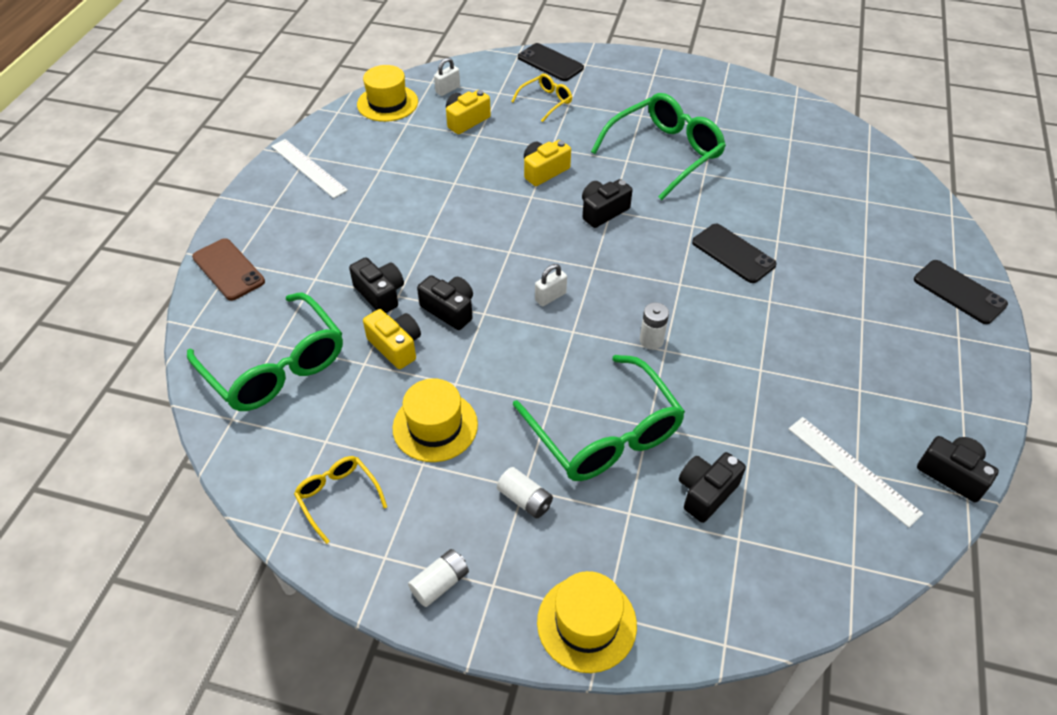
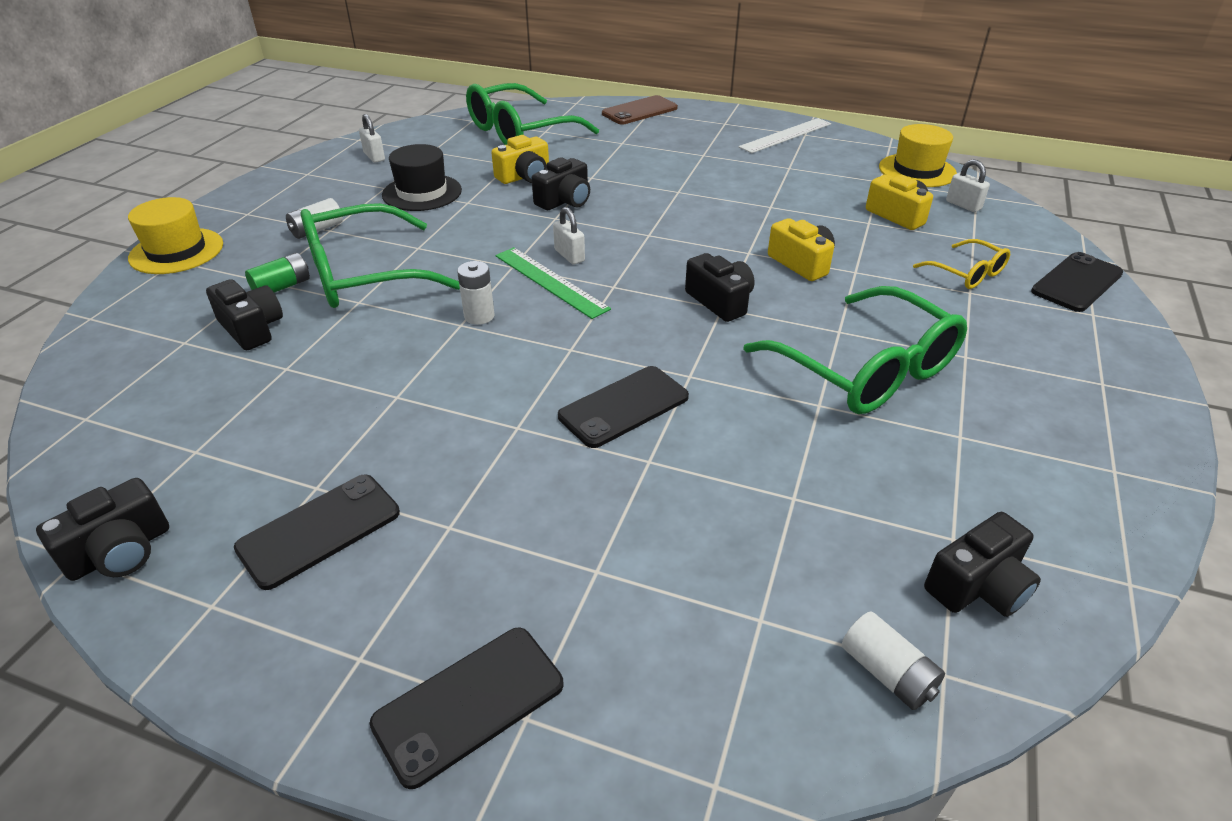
camera: 95 degrees right, 10 degrees down
yellow glasses [294,456,387,544] -> white padlock [359,114,385,163]
black camera [349,257,404,313] -> black camera moved to [924,512,1041,617]
yellow hat [393,378,478,462] -> black hat [382,144,462,211]
white battery [408,549,469,607] -> white battery moved to [842,611,945,710]
white ruler [788,417,923,528] -> none
none -> black phone [234,474,400,590]
none -> green battery [245,253,310,293]
none -> green ruler [495,247,611,319]

